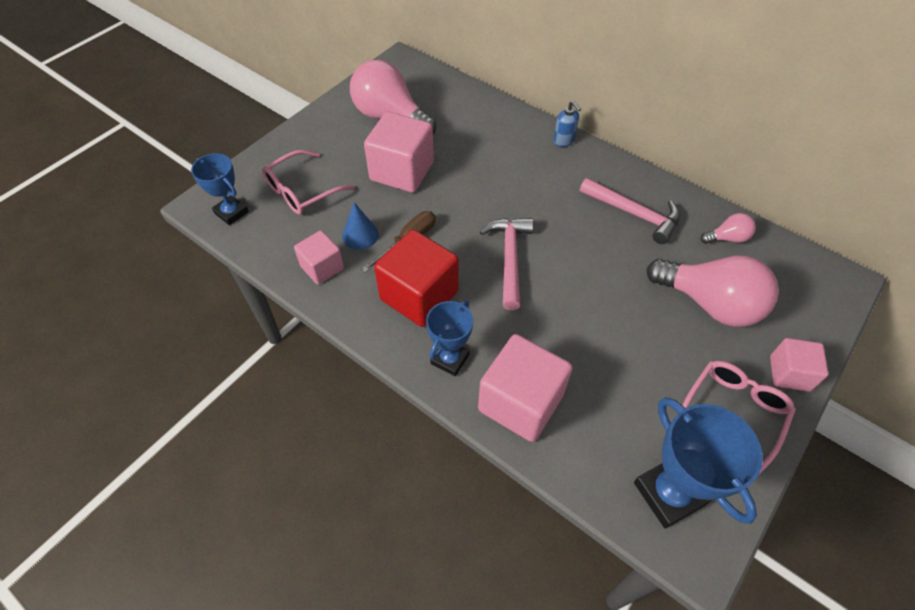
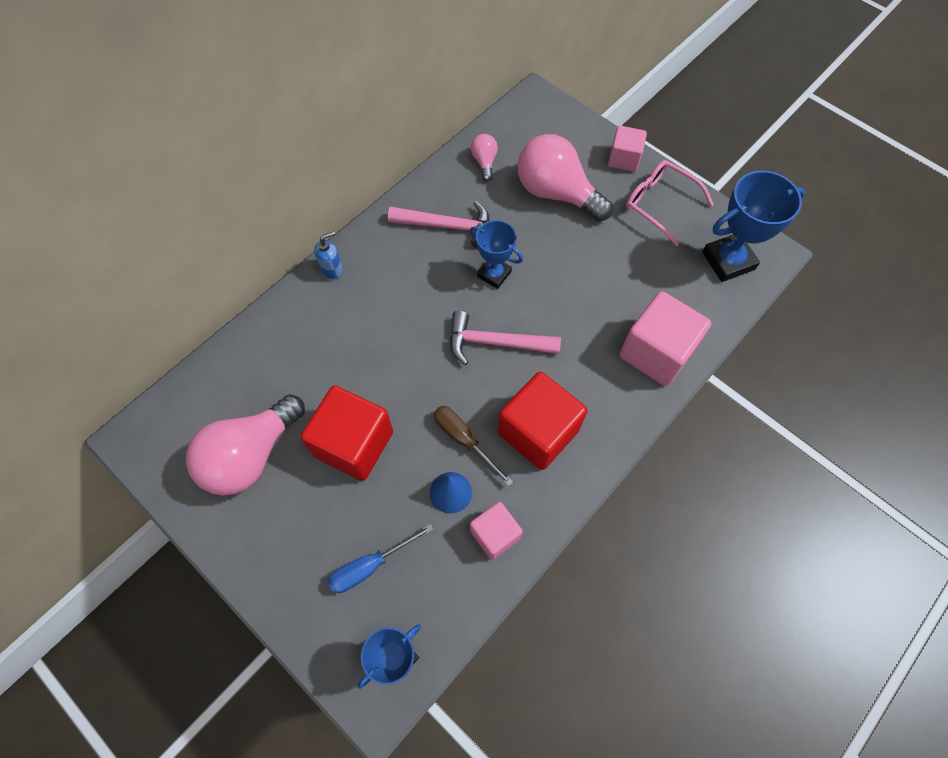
camera: 85 degrees left, 10 degrees up
pink glasses [262,150,355,215] -> blue screwdriver [327,524,434,593]
pink cube [364,112,434,193] -> red cube [300,385,393,481]
blue trophy [426,301,473,376] -> blue trophy moved to [469,220,523,289]
pink hammer [580,178,680,244] -> pink hammer turned 60 degrees clockwise [388,201,489,248]
pink light bulb [647,256,779,327] -> pink light bulb turned 90 degrees counterclockwise [518,134,613,221]

